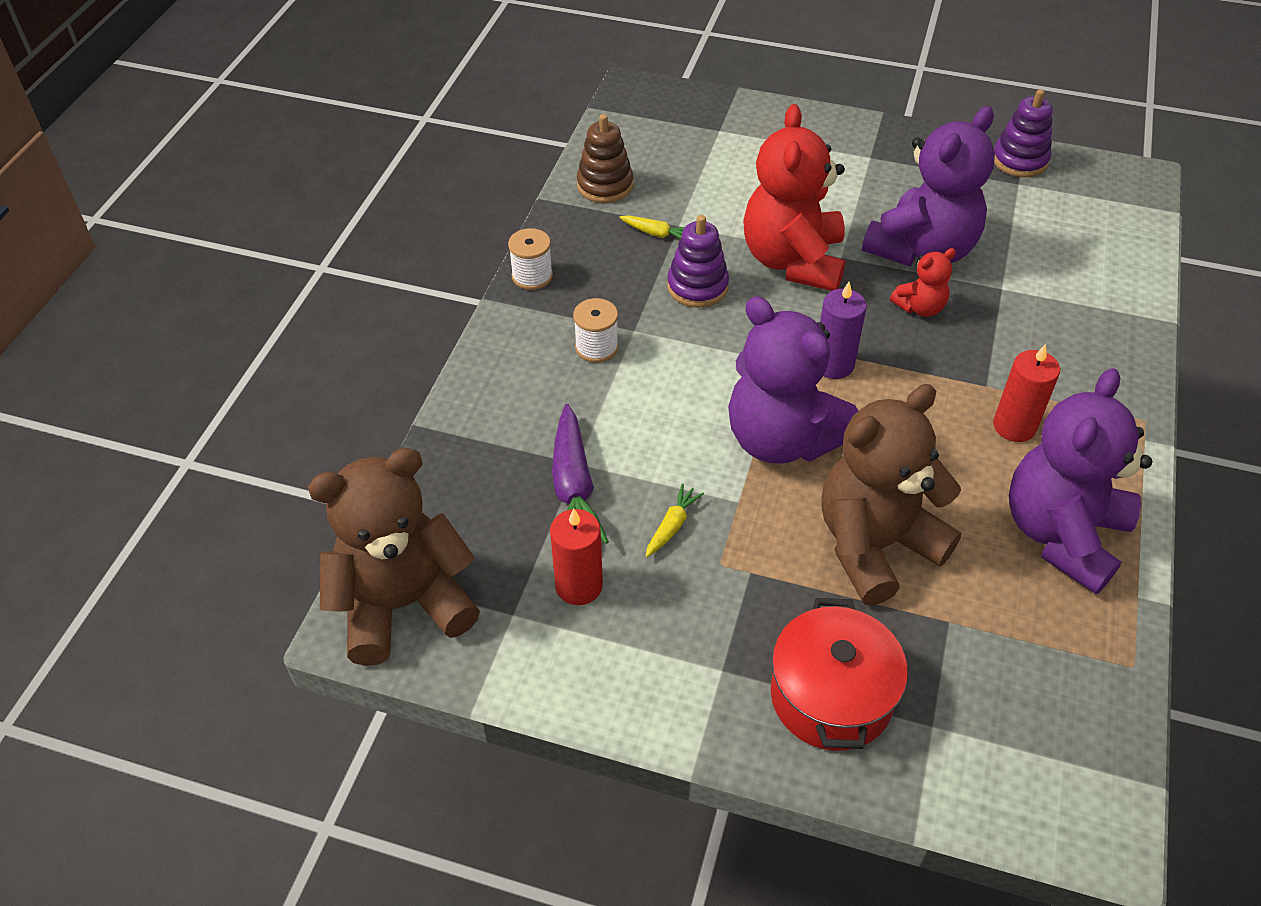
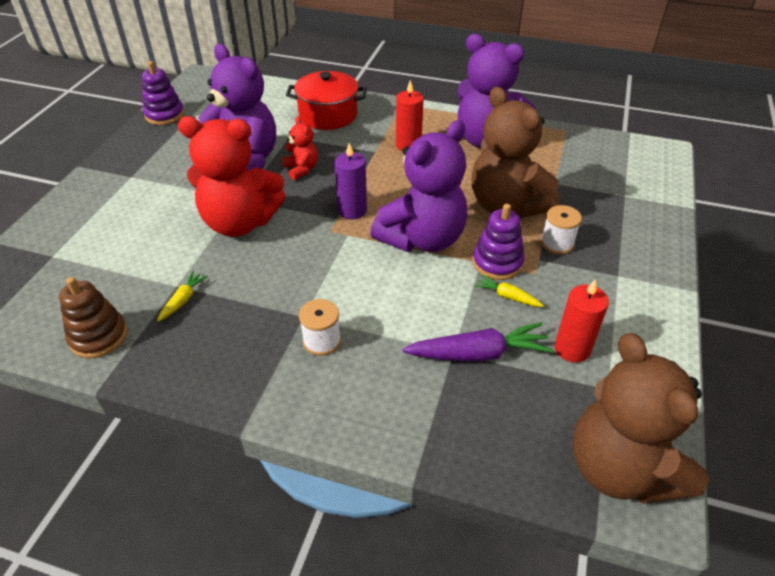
camera: 90 degrees left, 5 degrees down
white spool [508,228,553,290] -> white spool moved to [541,205,582,254]
purple stacking toy [667,215,729,308] -> purple stacking toy moved to [473,204,524,280]
red pot [771,598,908,751] -> red pot moved to [286,71,367,130]

